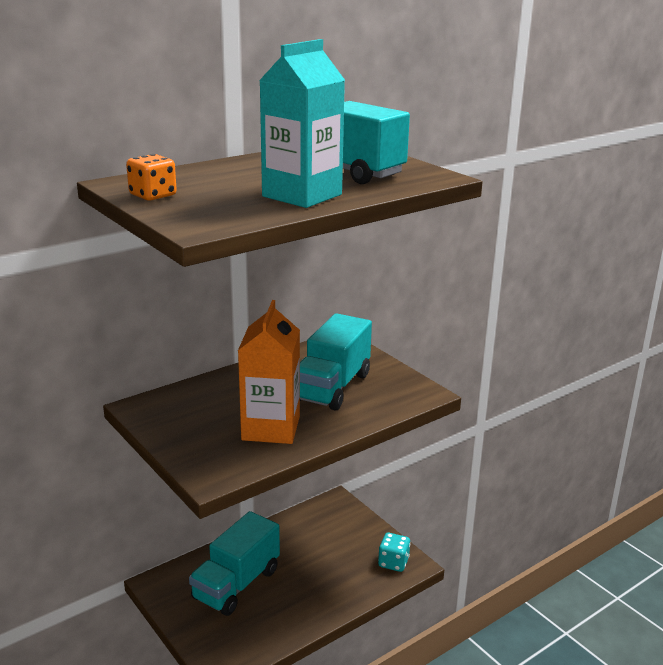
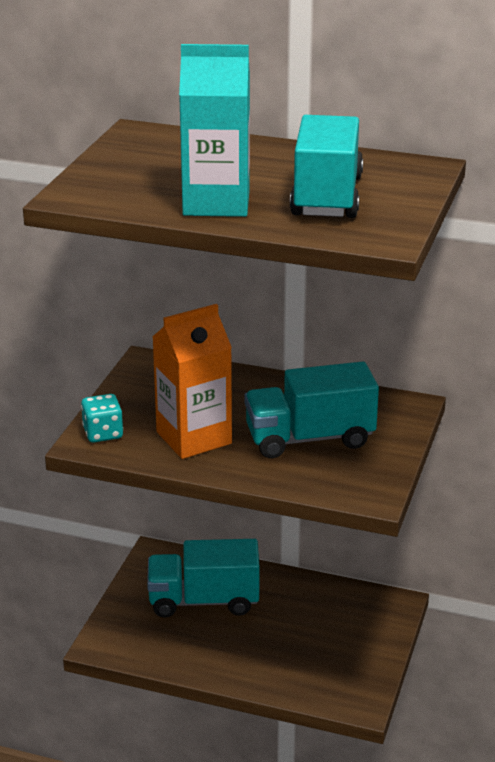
camera: 55 degrees right, 5 degrees up
orange dice [126,154,177,201] -> none
turquoise dice [378,533,410,572] -> turquoise dice moved to [81,394,123,443]

